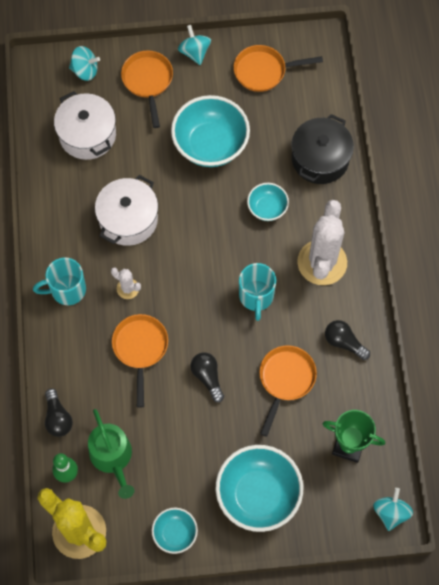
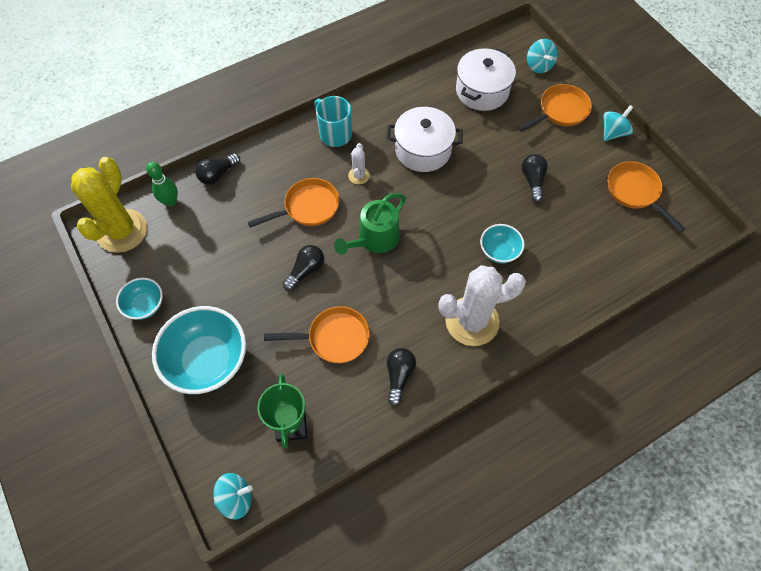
camera: 65 degrees right, 5 degrees down
green watering can [88,409,134,499] -> green watering can moved to [334,193,406,255]
turquoise bowl [171,95,250,167] -> black light bulb [521,154,548,202]
turquoise mug [239,263,276,321] -> none
black pot [291,114,354,184] -> none

